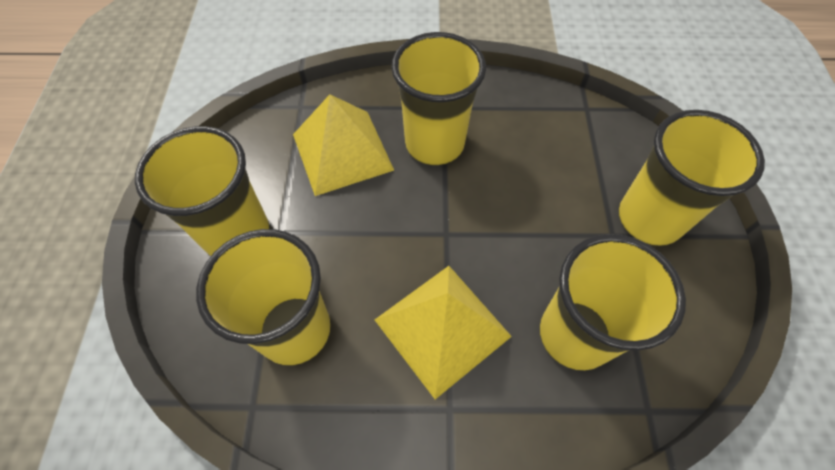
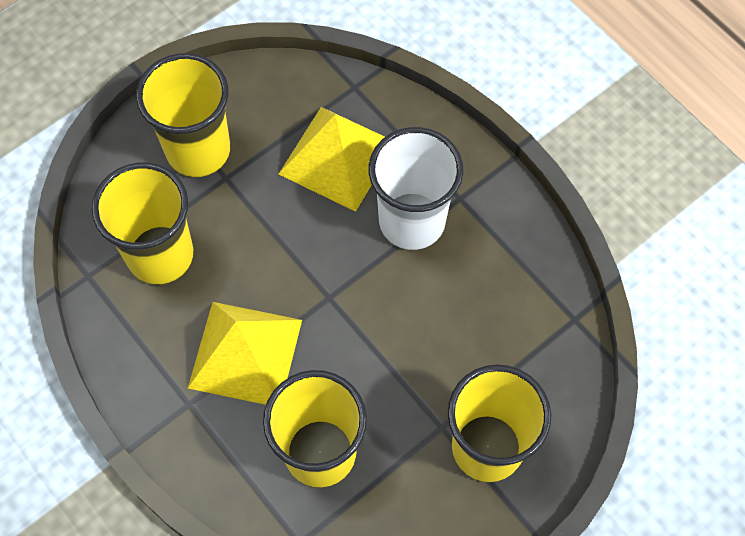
camera: 50 degrees right, 5 degrees up
yellow cup [391,32,486,165] -> white cup [369,127,463,250]

